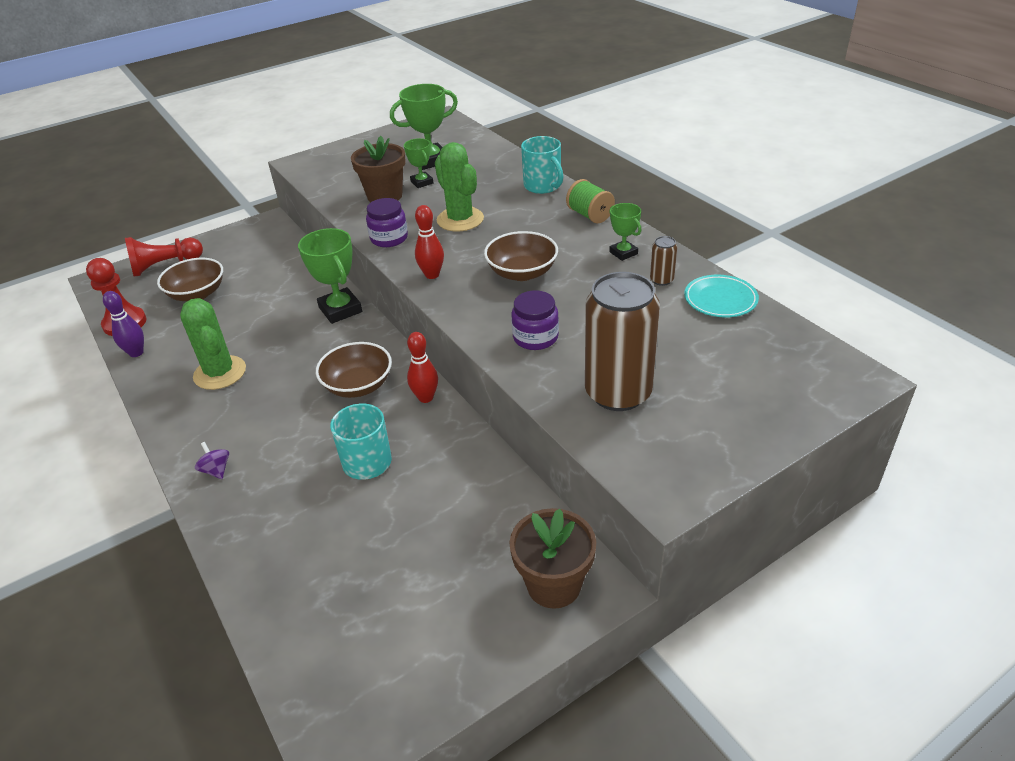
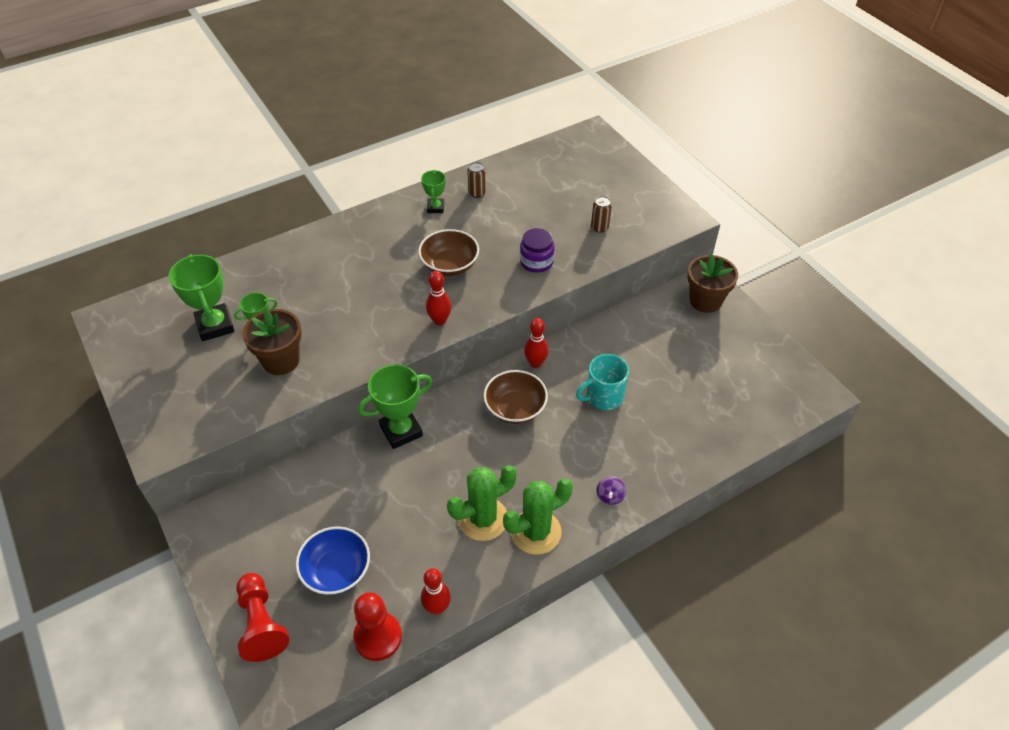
camera: 90 degrees left, 10 degrees up
purple bowling pin [103,291,144,357] -> red bowling pin [421,568,451,615]
brown bowl [157,258,223,301] -> blue bowl [296,526,370,595]
purple spinning top [195,442,229,479] -> purple spinning top turned 45 degrees counterclockwise [597,477,626,505]
purple jar [366,198,408,247] -> none
green cactus [435,142,484,231] -> green cactus moved to [503,478,573,555]
turquoise mug [521,136,563,194] -> none
green spool [566,179,615,223] -> none
brown can [585,272,660,411] -> brown can [591,196,612,233], size x0.42
green trophy [609,203,641,261] -> green trophy turned 60 degrees counterclockwise [421,170,446,213]
turquoise plate [684,275,759,317] -> none

